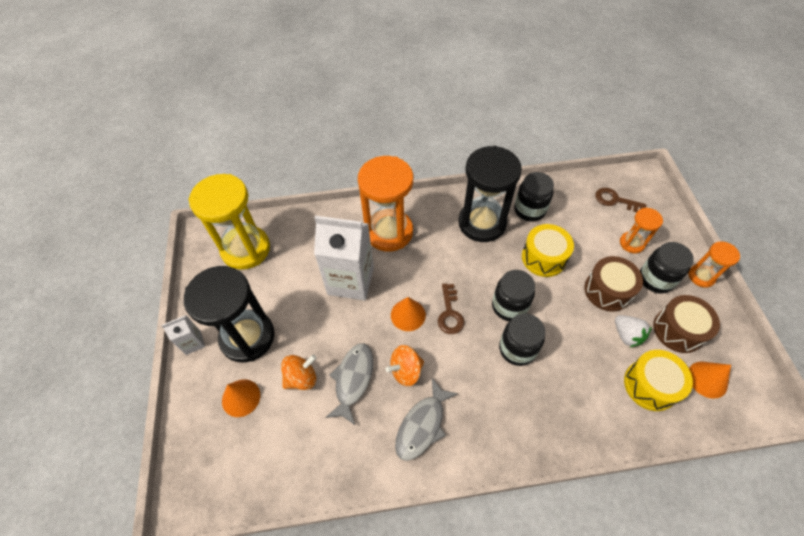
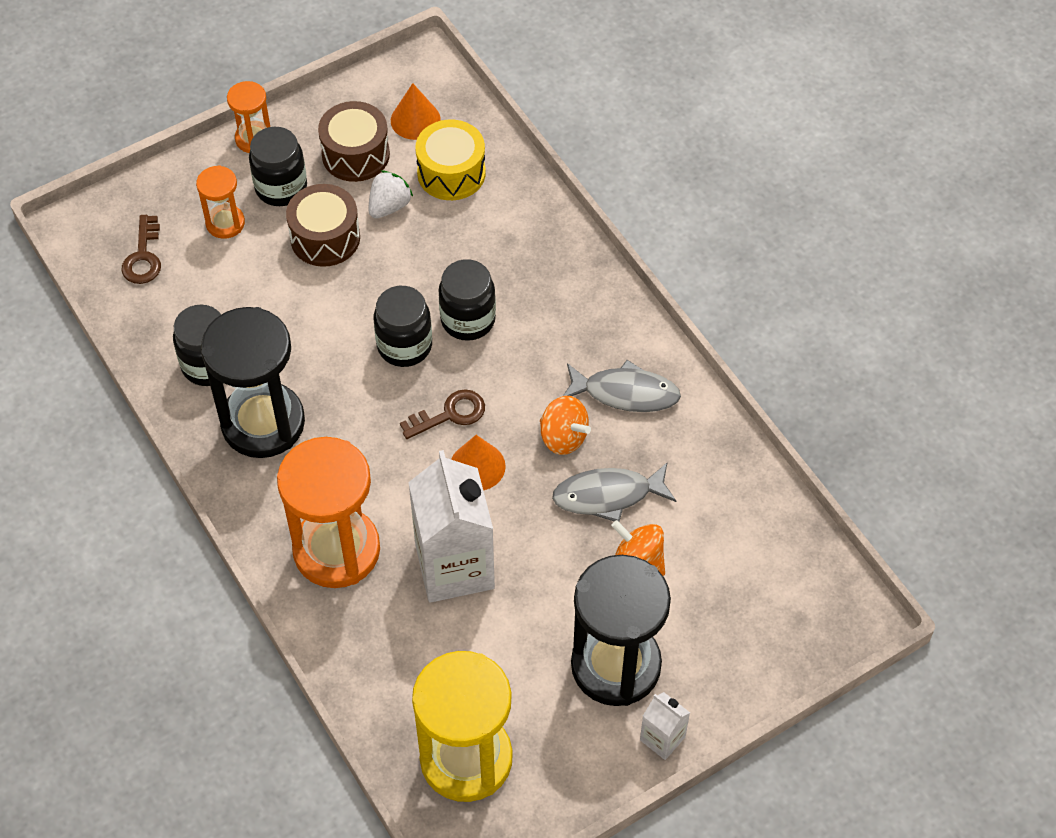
camera: 115 degrees left, 0 degrees up
orange cone [222,379,260,417] -> none
yellow drum [522,224,574,277] -> none

